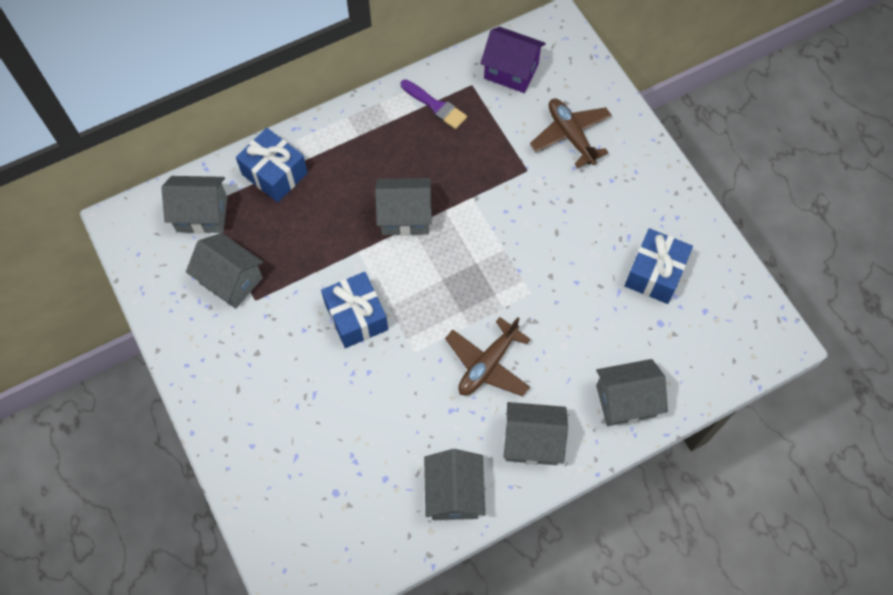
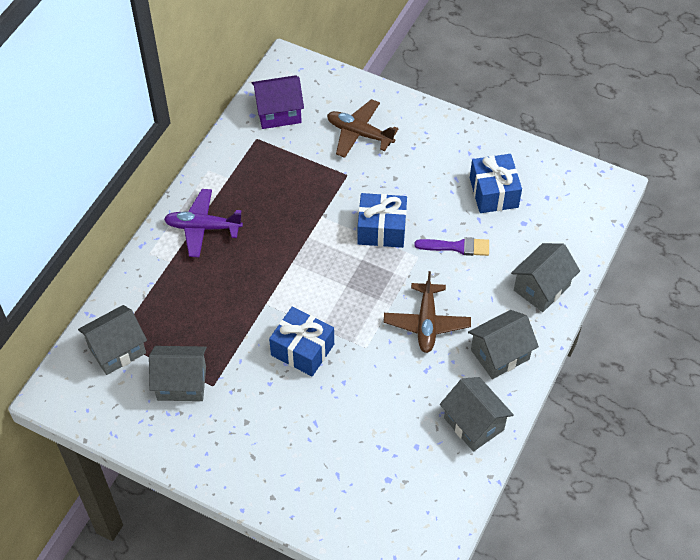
camera: 35 degrees left, 10 degrees down
blue gift [236,128,308,202] -> blue gift moved to [357,193,407,248]
grey house [375,178,432,236] -> none
purple brush [401,79,467,129] -> purple brush moved to [414,237,489,256]
none -> purple plane [164,189,243,257]

